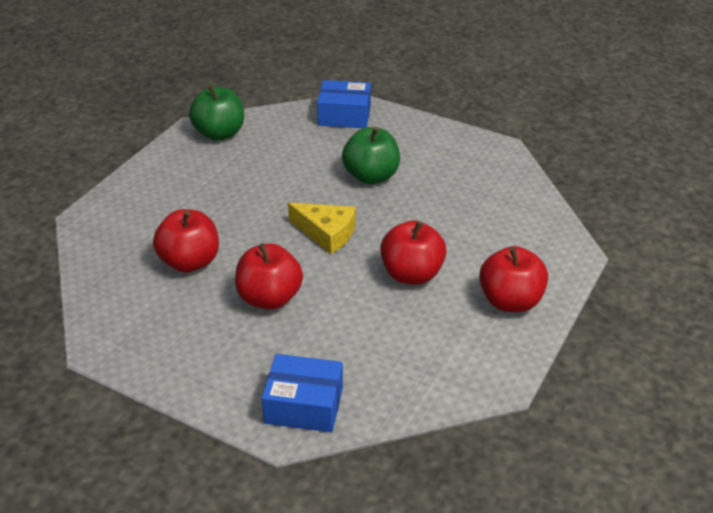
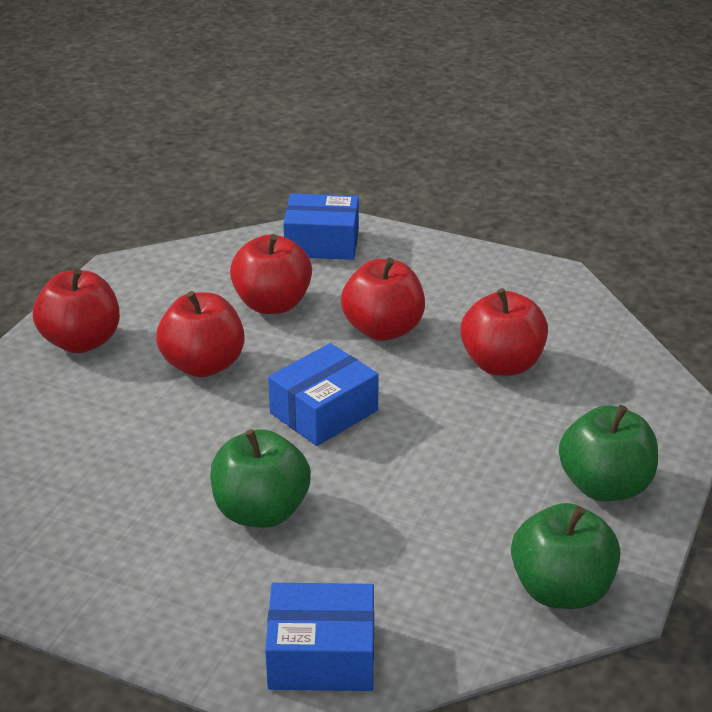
camera: 175 degrees right, 5 degrees down
yellow cheese [288,203,356,254] -> blue box [268,343,379,446]
none -> red apple [230,234,312,314]
none -> green apple [559,405,658,501]

